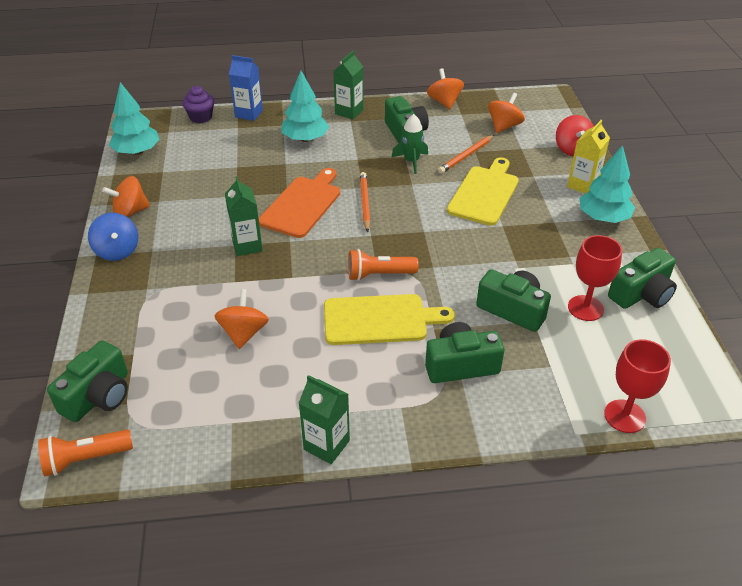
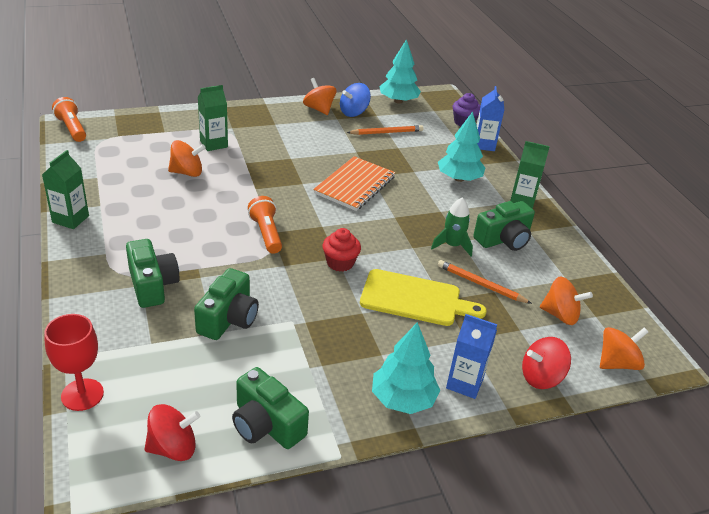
camera: 75 degrees right, 5 degrees down
green camera [47,340,128,422] -> none
blue spinning top [88,213,138,261] -> blue spinning top moved to [340,83,371,117]
green carton [225,176,263,256] -> green carton moved to [198,85,228,151]
orange cutting board [259,168,340,238] -> orange notebook [313,156,395,211]
yellow cutting board [324,294,455,345] -> none
orange pencil [360,172,370,232] -> orange pencil moved to [347,125,423,135]
orange spinning top [427,68,464,109] -> orange spinning top moved to [600,327,648,370]
yellow carton [567,120,610,194] -> blue carton [446,314,497,399]
red goblet [568,235,622,321] -> none
none -> red spinning top [144,404,200,461]
none -> red cupcake [323,228,361,272]

